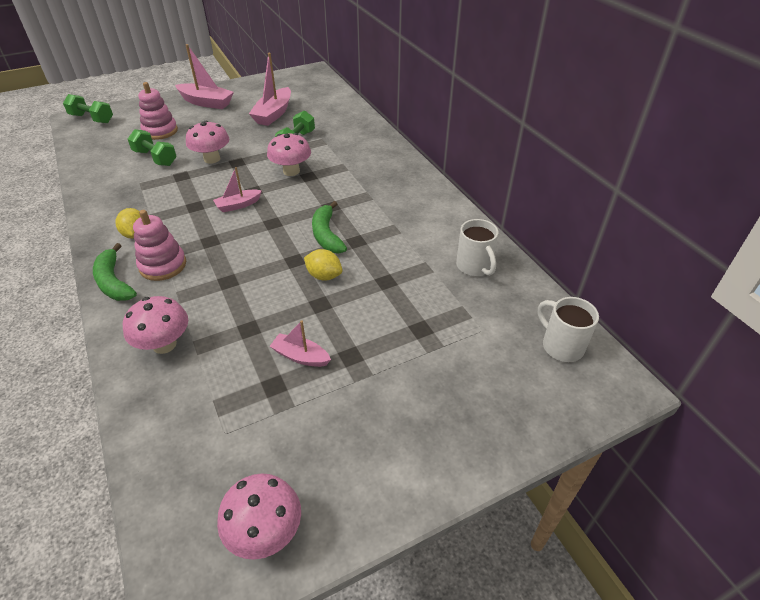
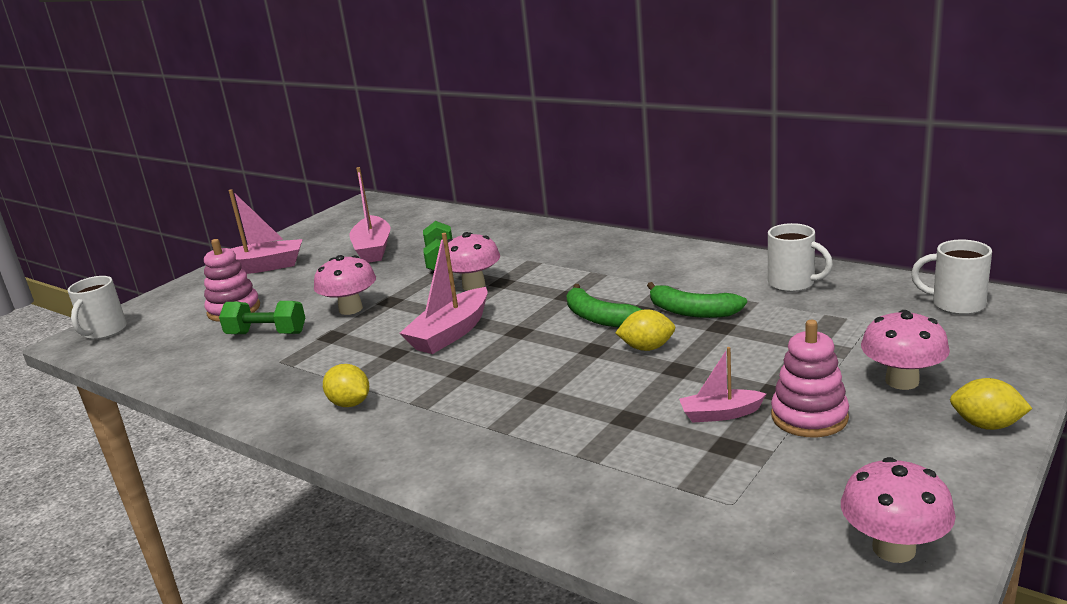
camera: 25 degrees left, 20 degrees down
green dumbbell [63,94,113,123] -> white mug [68,276,127,340]
green banana [93,243,137,301] -> green banana moved to [647,282,747,318]
pink mushroom [123,296,188,354] -> pink mushroom moved to [861,310,950,390]
pink stacking toy [133,210,186,281] -> pink stacking toy moved to [771,320,849,437]
pink boat [213,167,262,212] -> pink boat [400,233,488,354], size x1.70
none -> yellow lemon [950,378,1033,430]

